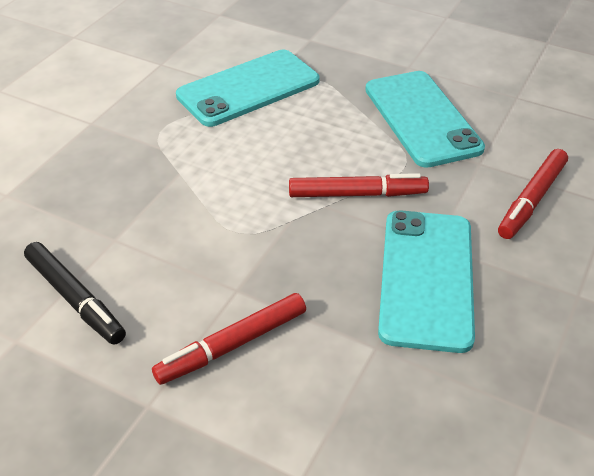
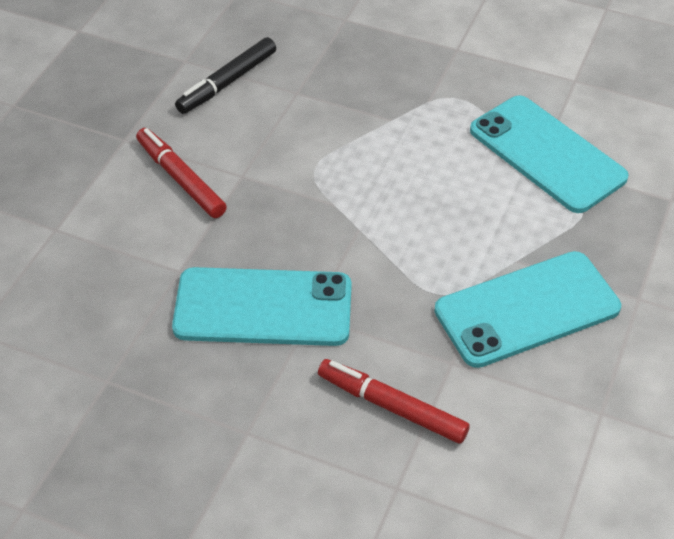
camera: 85 degrees right, 5 degrees up
red marker [289,173,429,197] -> none

